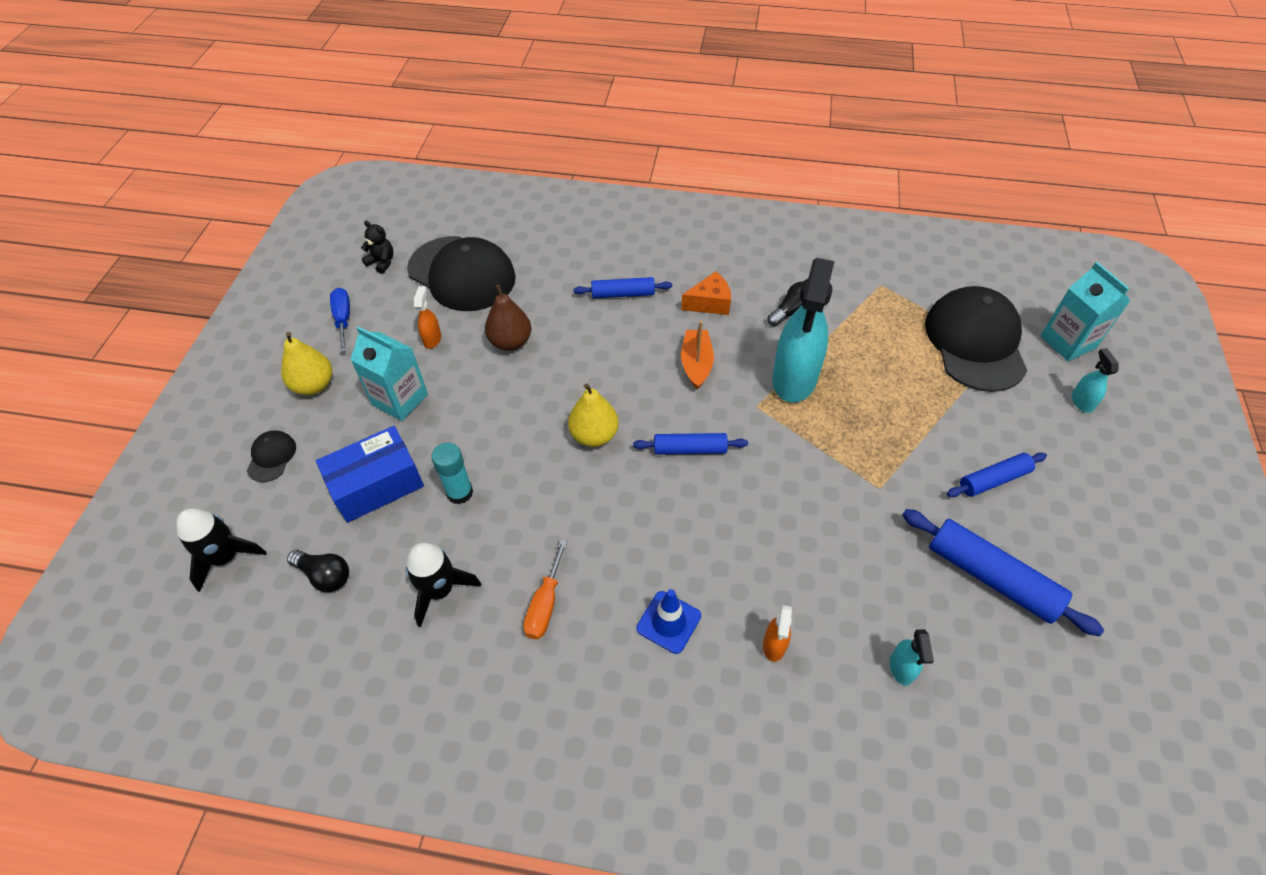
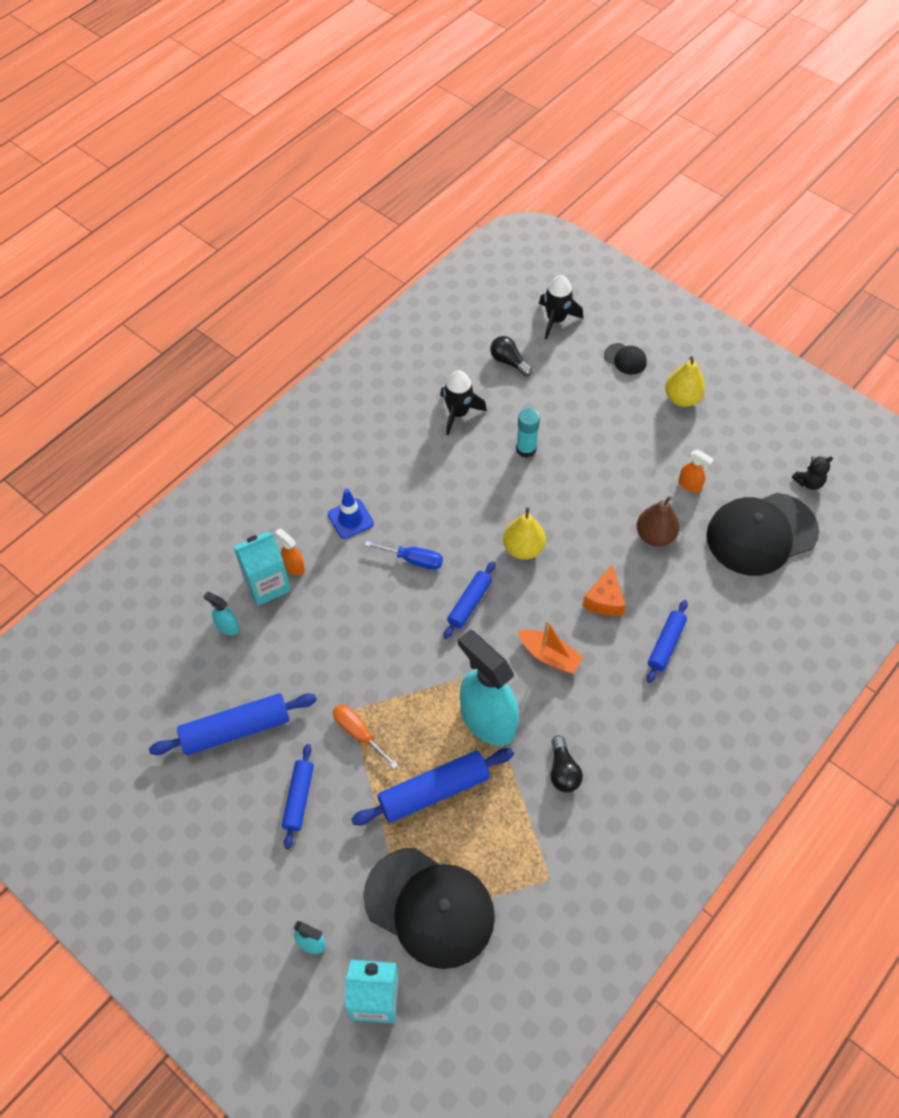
camera: 120 degrees right, 5 degrees up
black light bulb [287,550,349,592] -> black light bulb turned 75 degrees clockwise [490,336,533,376]
blue box [316,426,424,523] -> none
blue screwdriver [330,288,350,352] -> blue screwdriver moved to [365,541,443,570]
turquoise carton [350,326,428,421] -> turquoise carton moved to [234,532,291,606]
orange screwdriver [523,539,567,639] -> orange screwdriver moved to [333,704,398,769]
orange cheese [681,271,731,315] -> orange cheese moved to [582,565,626,616]
none -> blue rolling pin [351,748,514,825]

